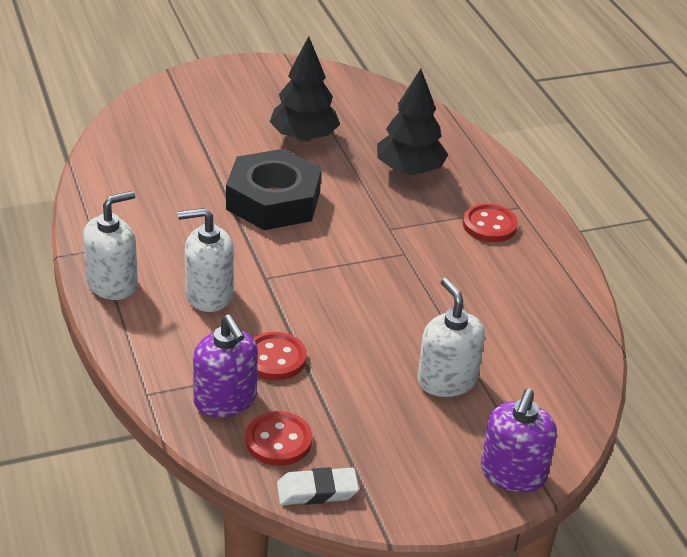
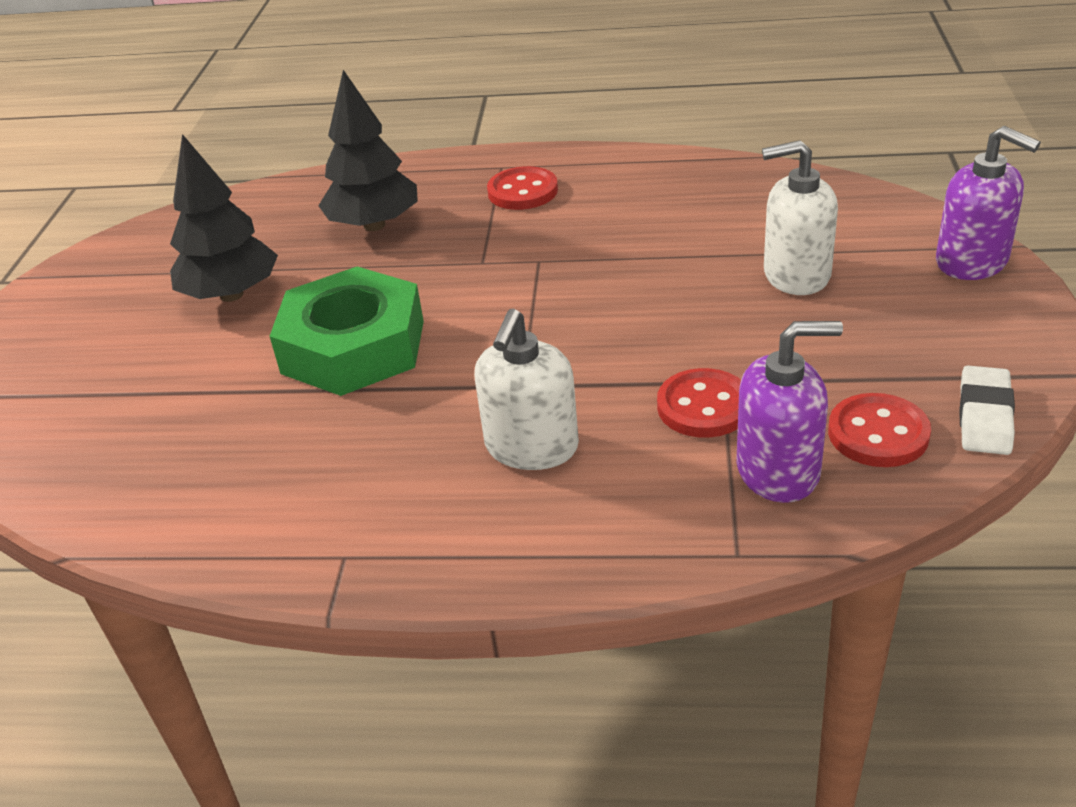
camera: 60 degrees left, 0 degrees up
white soap dispenser [83,191,138,300] -> none
black nut [226,149,322,230] -> green nut [270,266,424,396]

